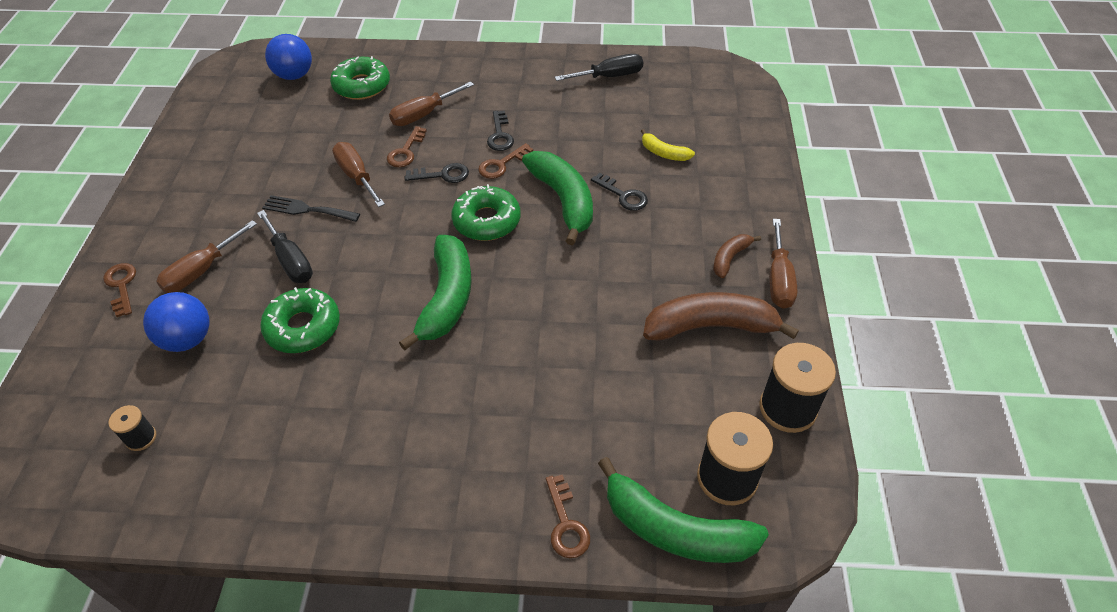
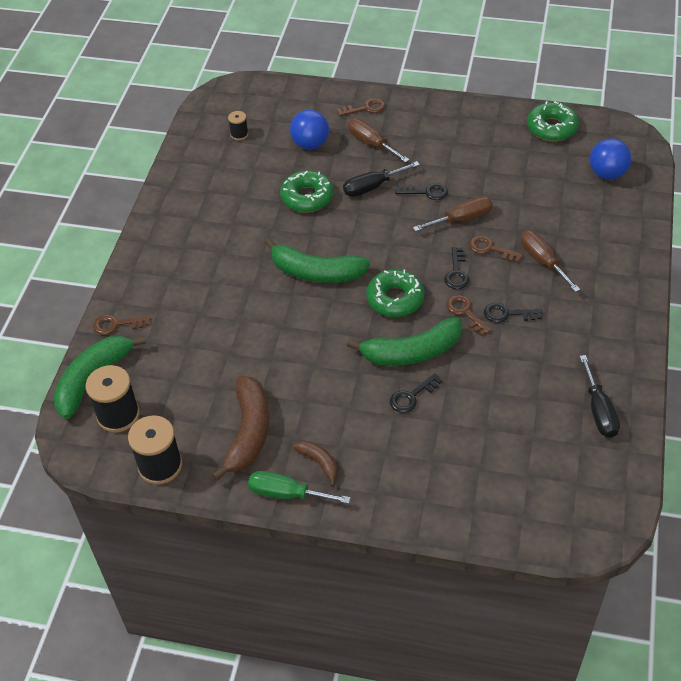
camera: 100 degrees right, 0 degrees up
black fork [262,195,360,222] -> black key [395,183,448,200]
green donut [330,56,390,100] -> green donut moved to [527,101,579,141]
yellow banana [641,129,695,161] -> none
brown screwdriver [770,219,797,309] -> green screwdriver [248,471,351,504]

